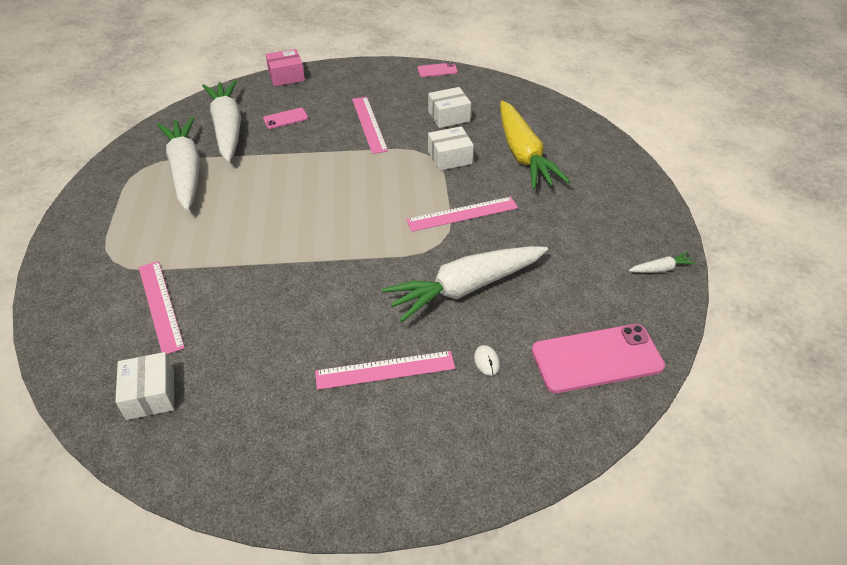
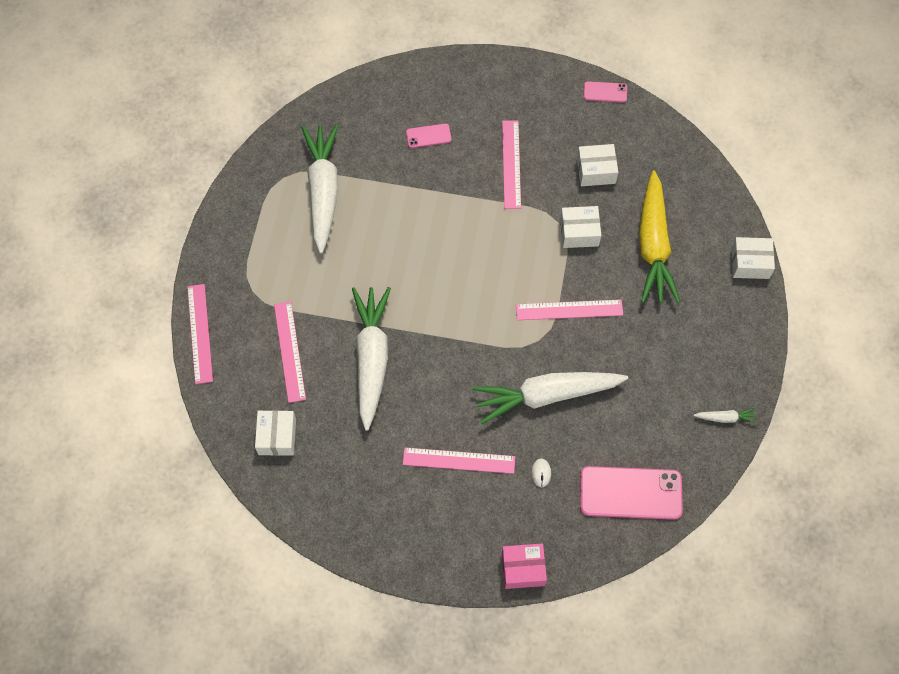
camera: 15 degrees right, 20 degrees up
white carrot [202,80,241,162] -> white carrot moved to [352,287,391,431]
pink box [265,49,305,86] -> pink box moved to [502,544,547,589]
none -> pink ruler [187,284,213,384]
none -> white box [731,237,775,279]

